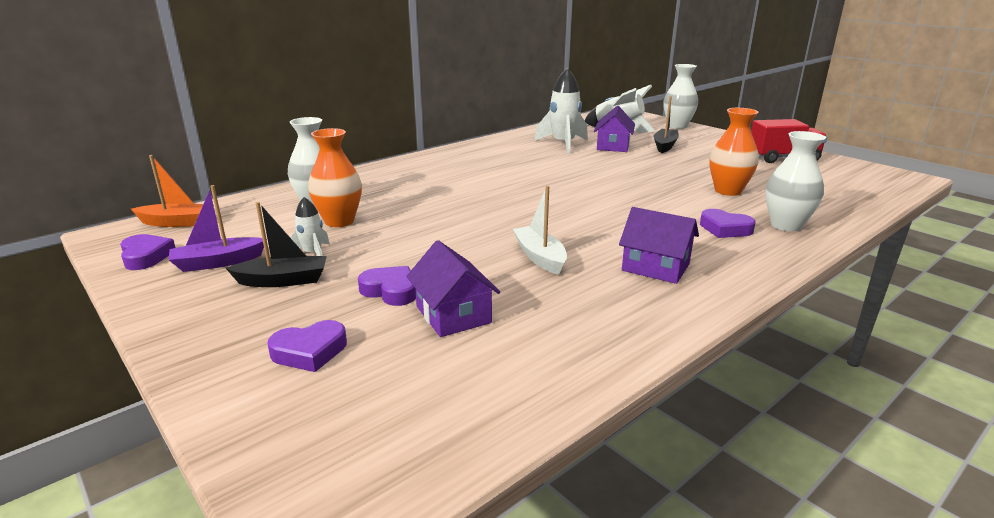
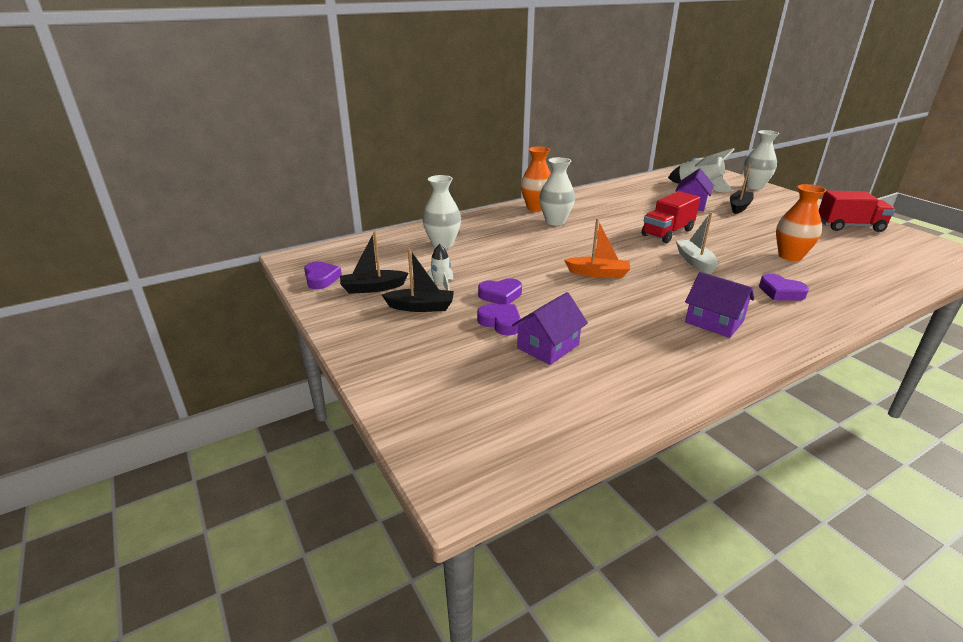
camera: 10 degrees right, 5 degrees up
orange boat [131,155,214,227] -> orange boat moved to [564,219,630,278]
purple boat [169,185,264,272] -> black boat [340,231,409,294]
purple heart [267,320,347,372] -> purple heart moved to [478,278,522,304]
orange vase [308,128,362,227] -> orange vase moved to [521,147,551,211]
purple house [406,240,500,337] -> purple house turned 60 degrees clockwise [512,292,588,365]
white boat [513,186,567,275] -> white boat moved to [676,212,719,275]
white rocket [534,68,588,154] -> none
white vase [766,131,826,231] -> white vase moved to [539,157,575,226]
none -> red truck [641,191,700,243]

